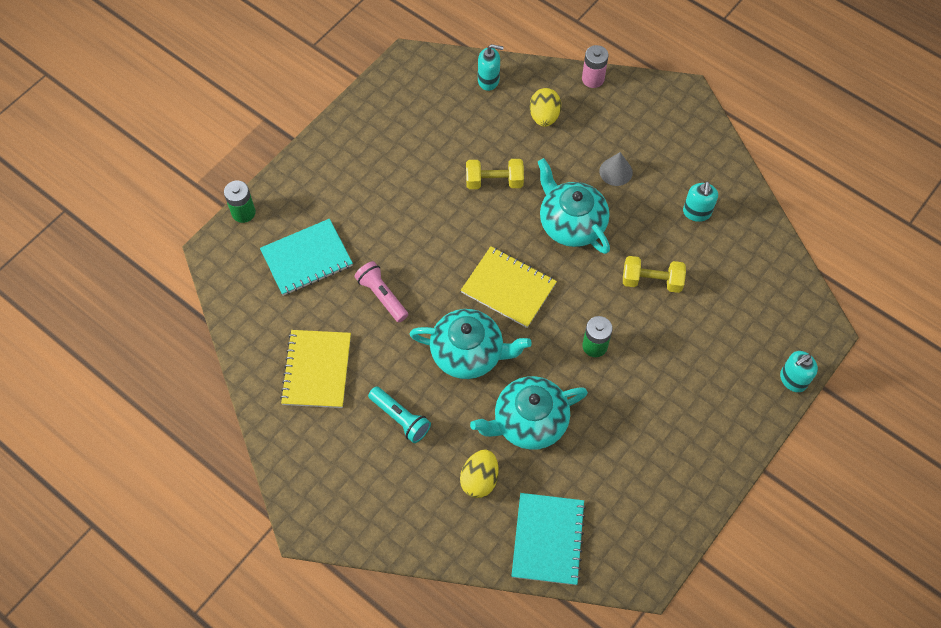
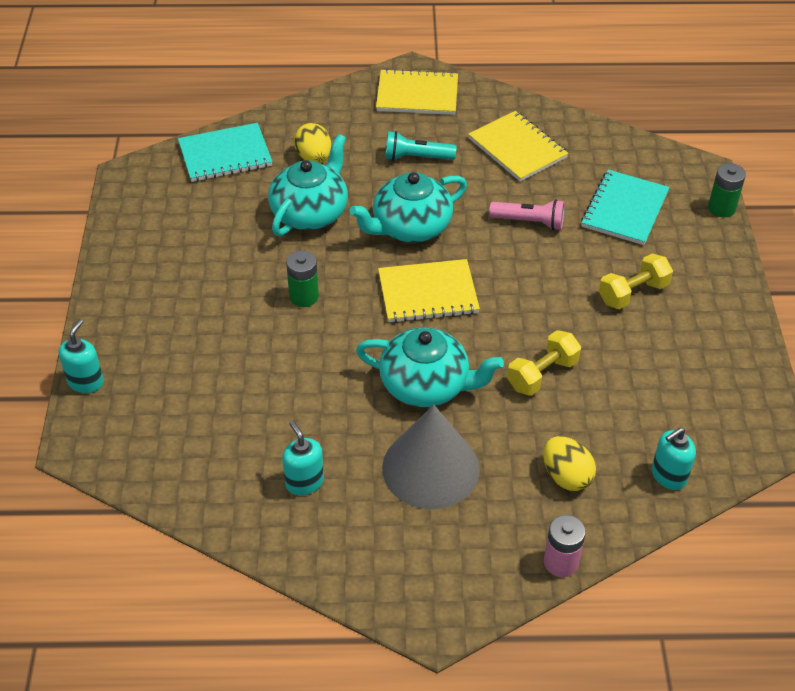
camera: 140 degrees right, 15 degrees down
turquoise notebook [511,493,586,585] -> turquoise notebook turned 75 degrees counterclockwise [178,123,273,182]
grey cone [599,152,633,186] -> grey cone [382,405,480,509], size x2.09
yellow dumbbell [623,256,686,293] -> yellow dumbbell moved to [599,253,673,309]
none -> yellow notebook [376,69,458,115]

